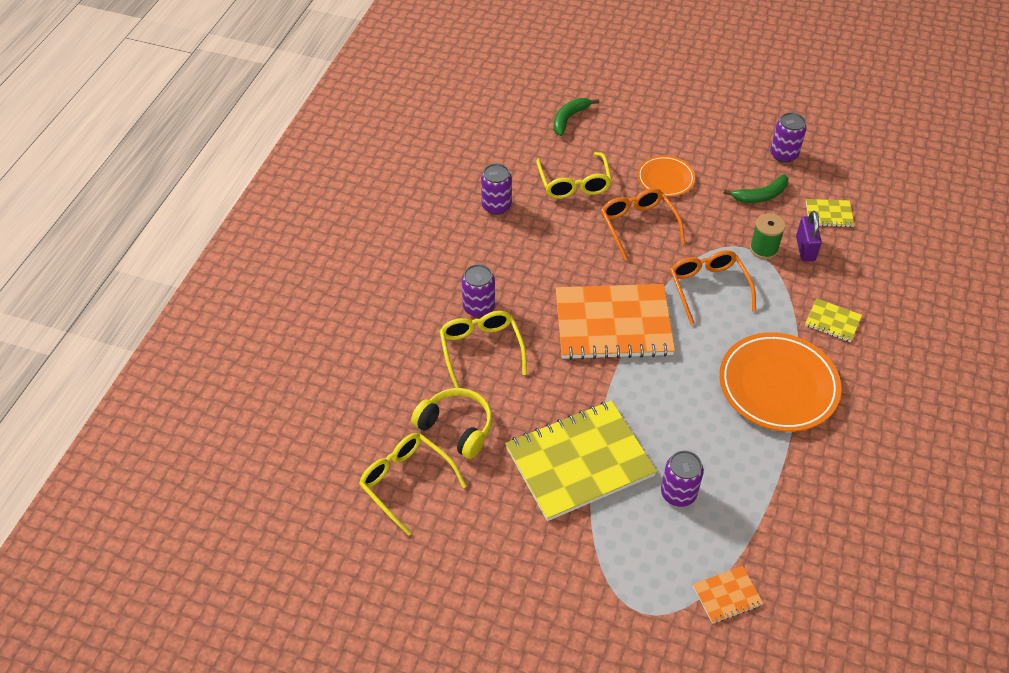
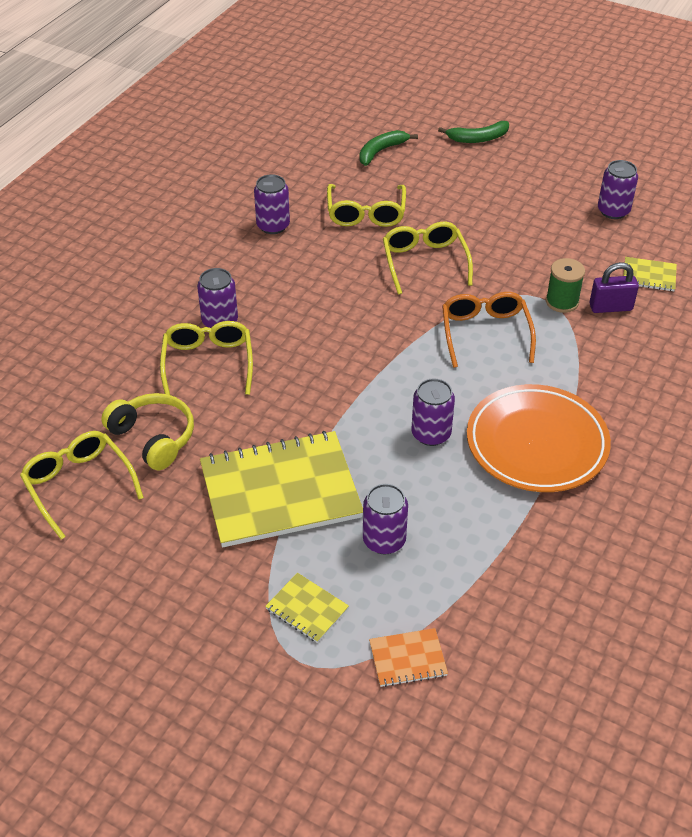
camera: 10 degrees right, 5 degrees down
orange notebook [555,284,675,360] -> none
orange glasses [601,188,685,260] -> yellow glasses [383,222,473,295]
orange plate [637,155,695,197] -> none
green banana [723,174,788,203] -> green banana moved to [438,121,509,143]
purple padlock [796,211,822,261] -> purple padlock turned 75 degrees clockwise [589,262,639,313]
yellow notebook [805,298,862,342] -> yellow notebook moved to [265,573,349,643]
none -> purple can [411,378,455,446]

